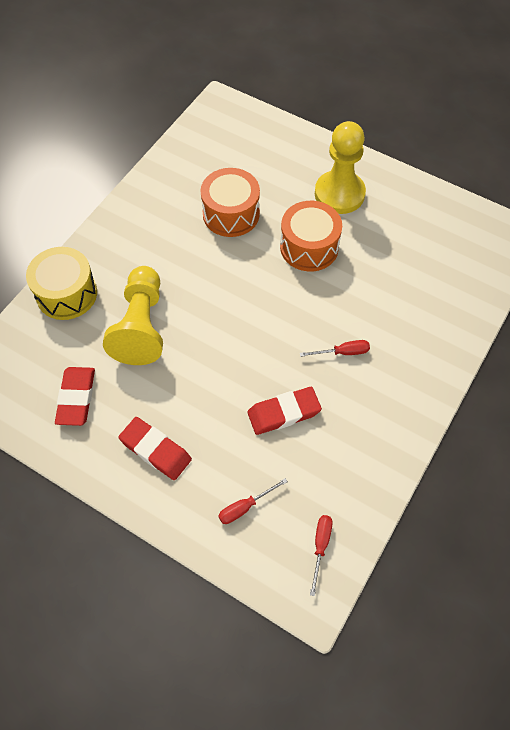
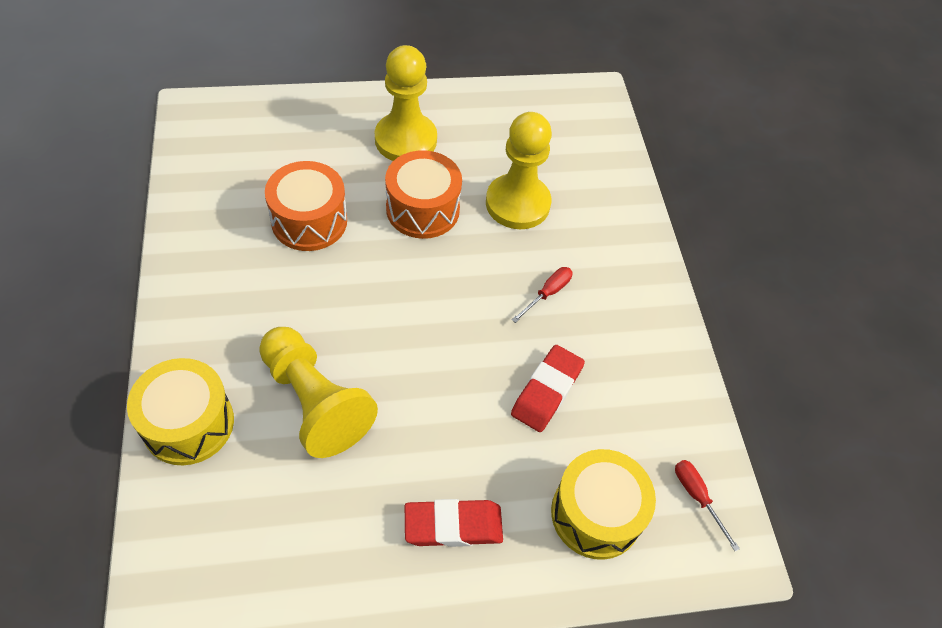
camera: 45 degrees left, 5 degrees down
red eraser [55,367,95,426] -> none
red screwdriver [219,478,288,524] -> yellow drum [551,449,656,560]
none -> yellow pawn [486,112,552,229]

